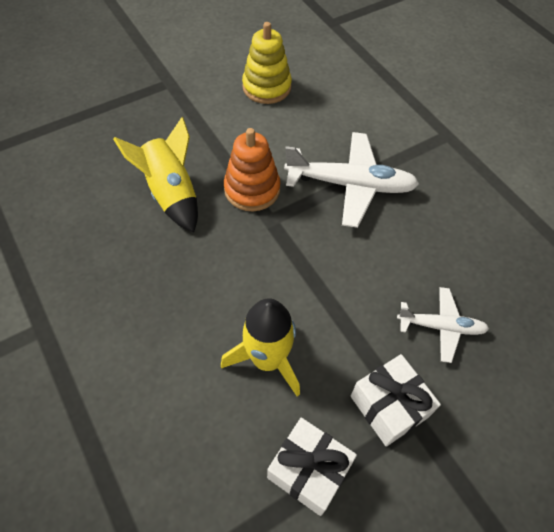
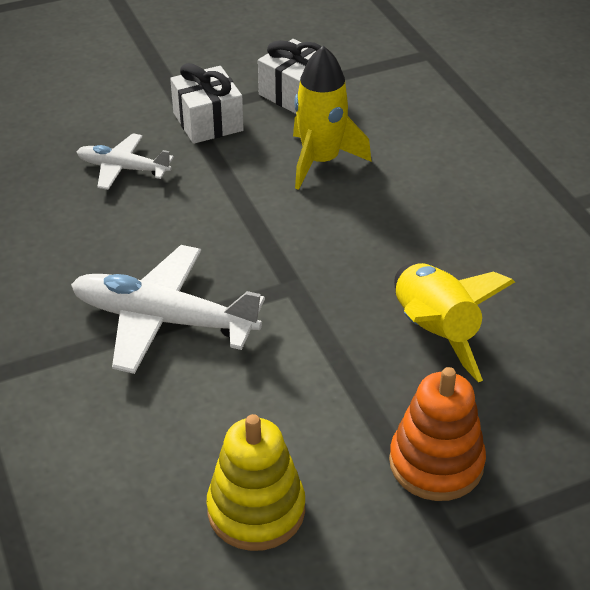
camera: 170 degrees left, 15 degrees down
orange stacking toy [224,128,280,211] -> orange stacking toy moved to [389,367,486,501]

